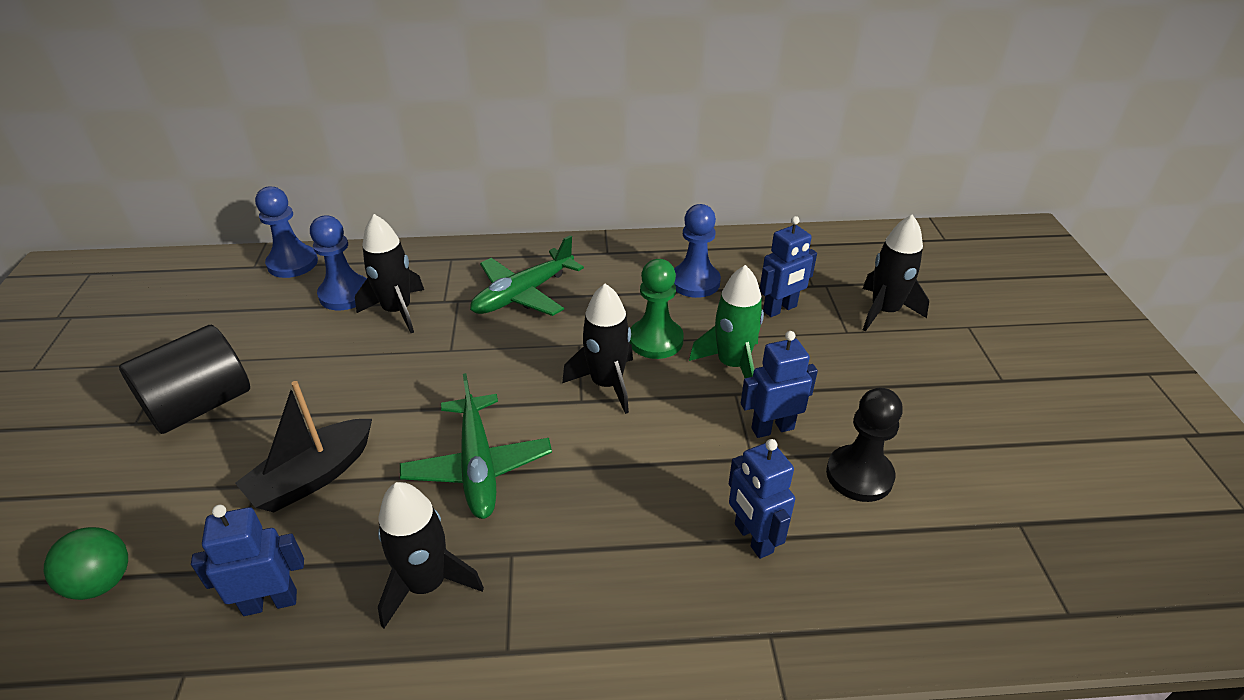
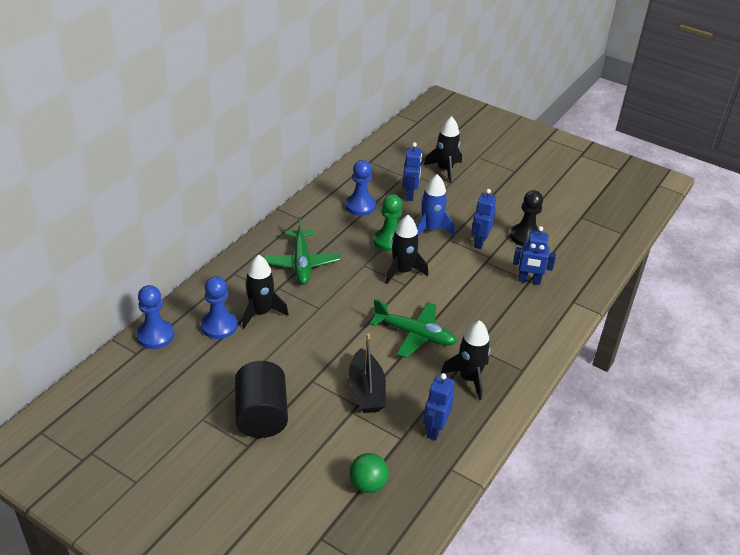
camera: 55 degrees left, 0 degrees up
green rocket [689,265,764,378] -> blue rocket [416,174,455,236]

